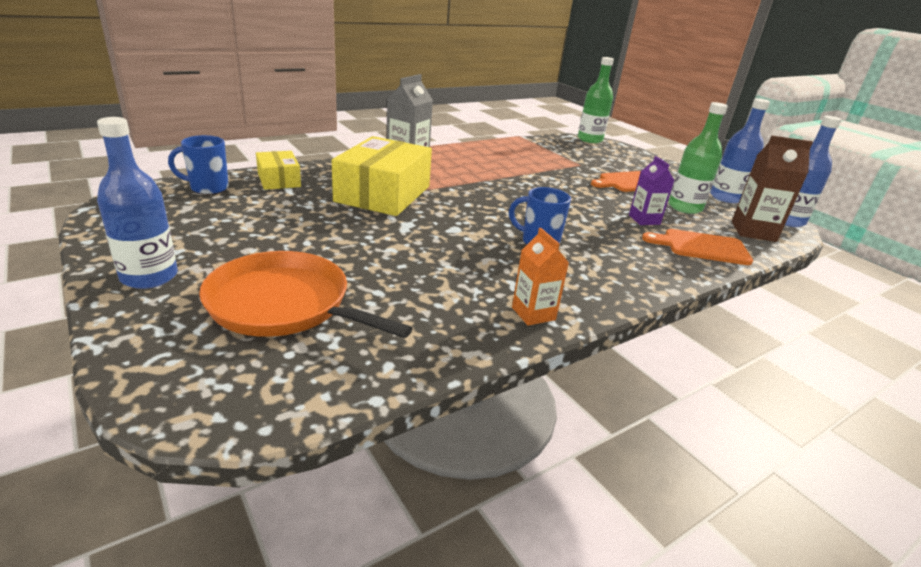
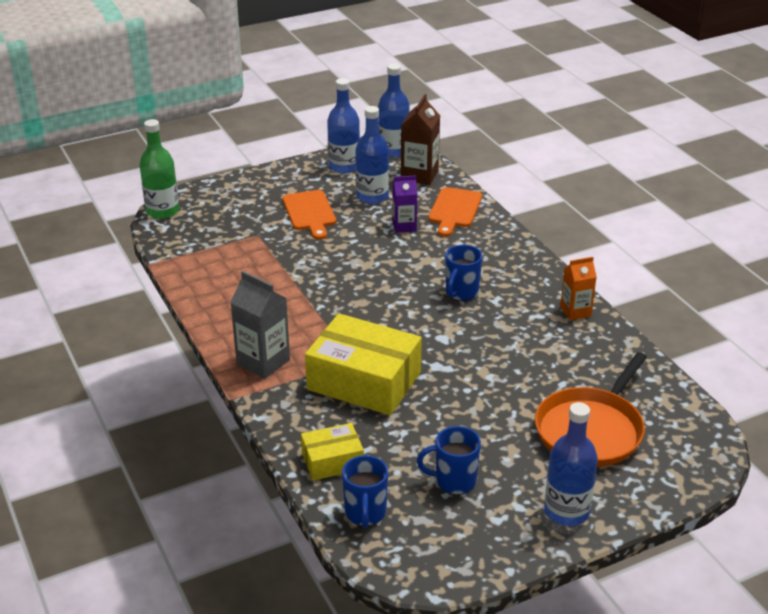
camera: 80 degrees left, 5 degrees up
green bottle [669,102,728,214] -> blue bottle [355,106,389,204]
none -> blue mug [417,426,481,495]

